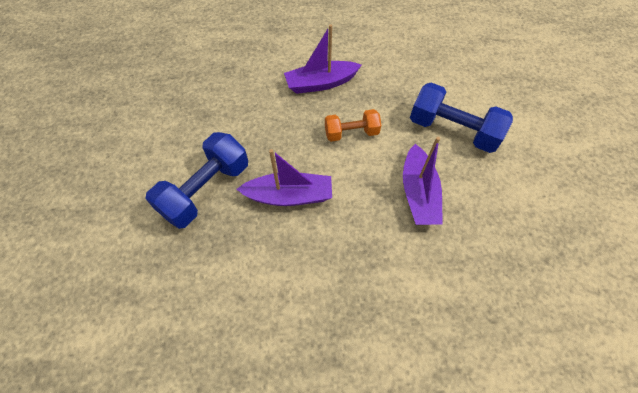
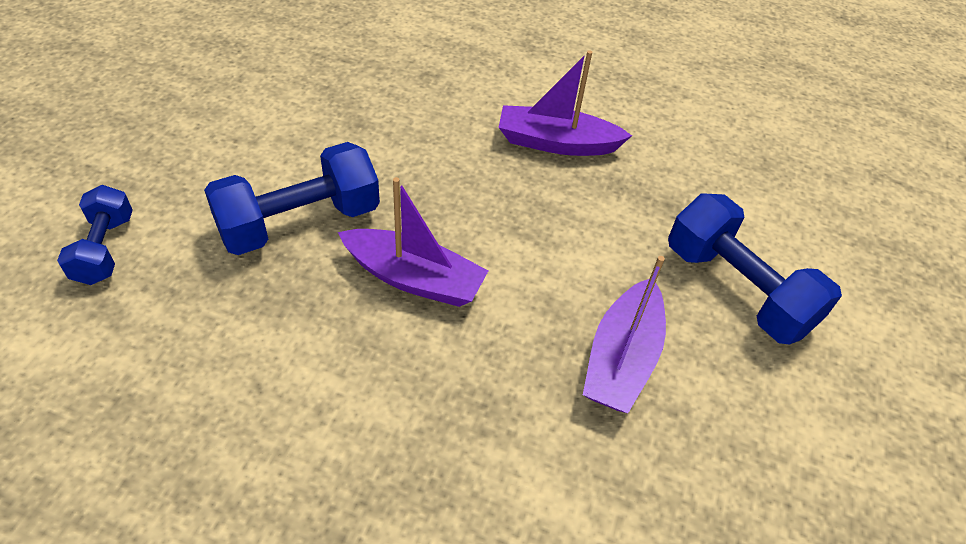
camera: 20 degrees right, 10 degrees down
orange dumbbell [325,109,381,142] -> none
none -> blue dumbbell [57,185,133,285]

